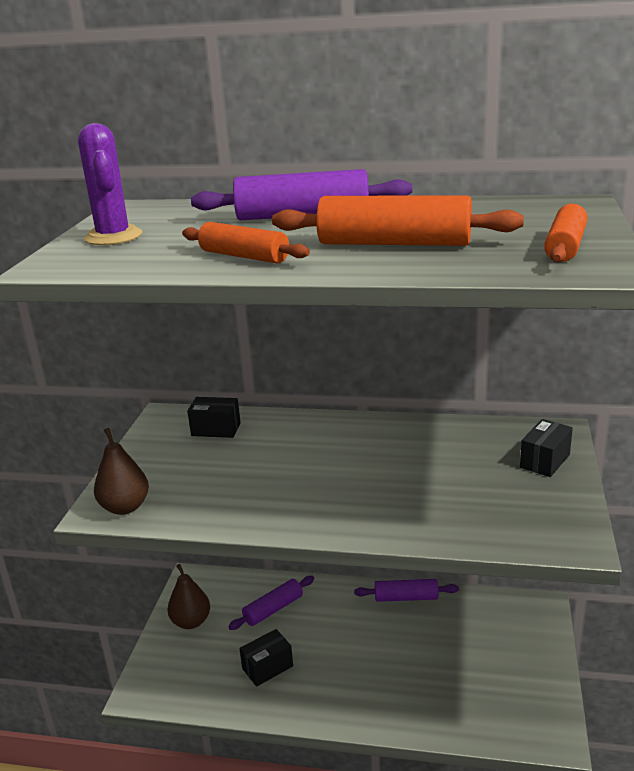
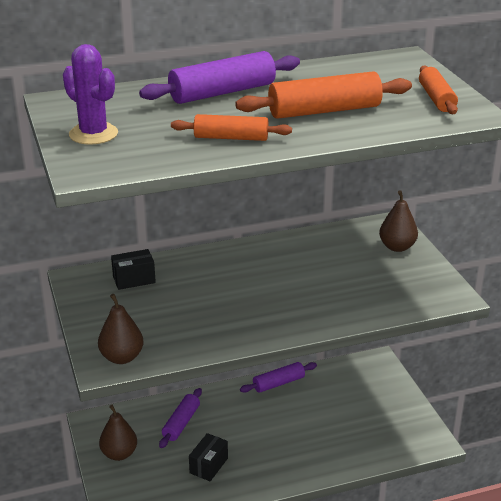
camera: 30 degrees left, 5 degrees up
black box [520,419,573,477] -> brown pear [379,190,418,252]

